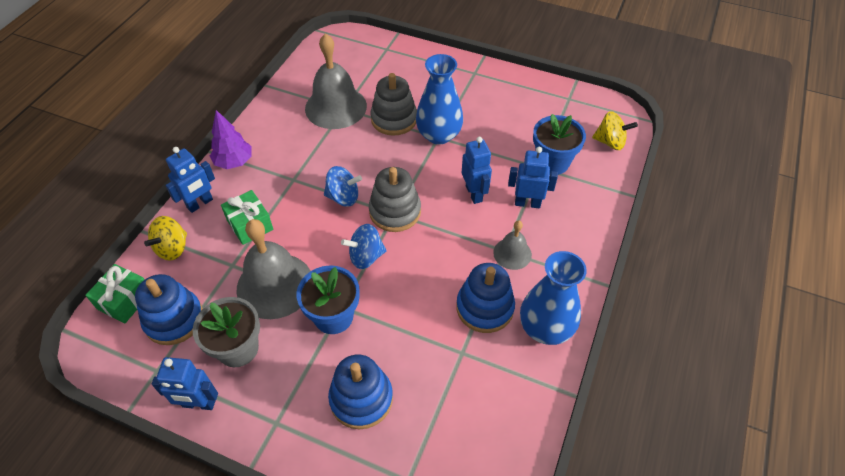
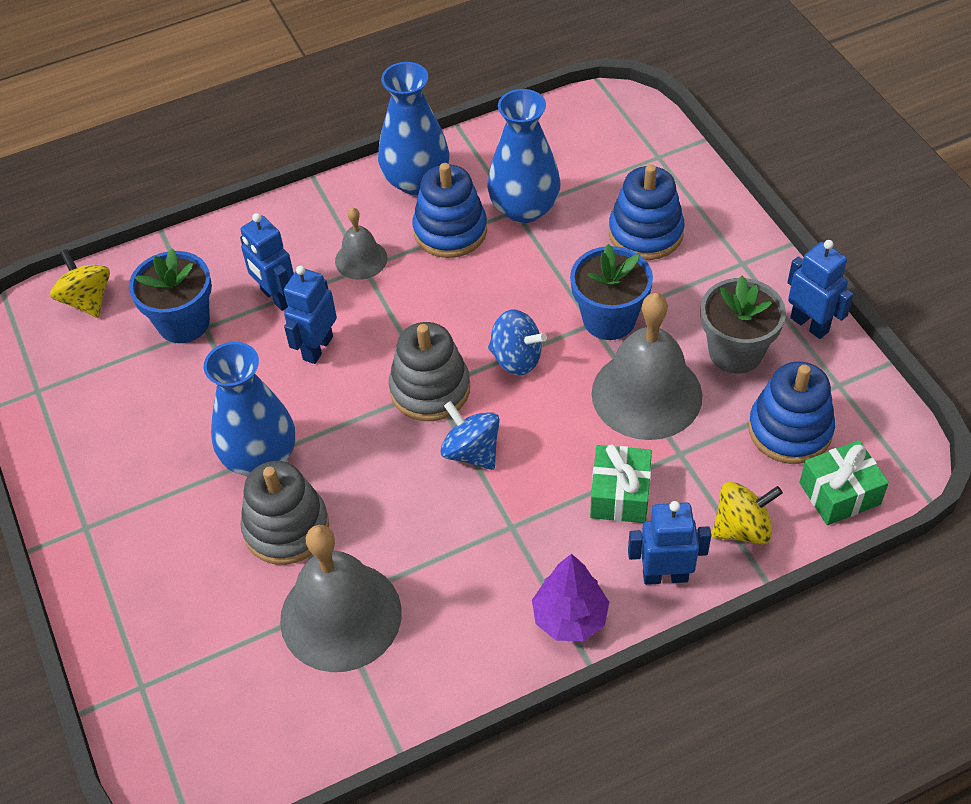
camera: 135 degrees left, 0 degrees up
none -> blue vase [487,89,561,223]

